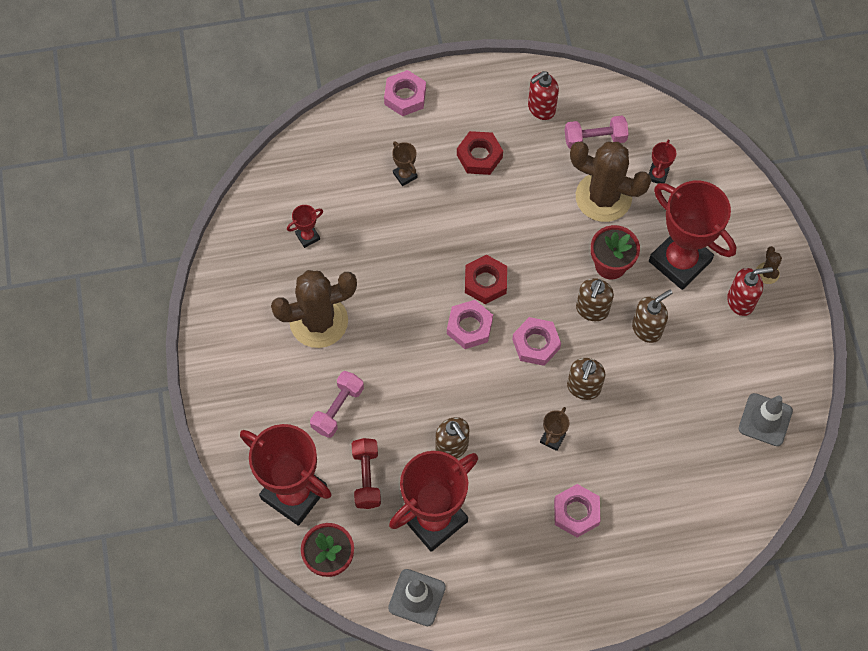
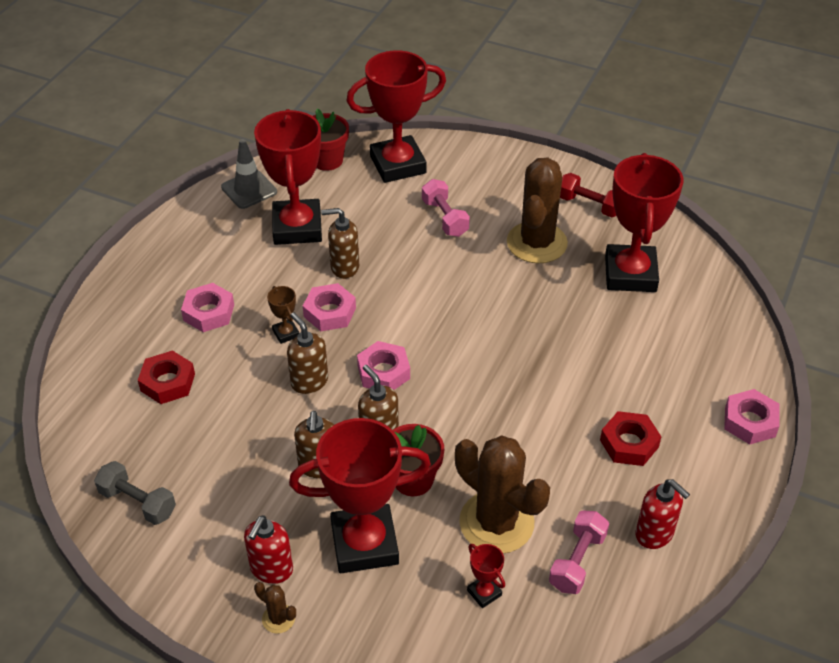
camera: 125 degrees right, 20 degrees down
red trophy [287,205,323,248] -> red trophy [605,153,684,292], size x2.45
red dumbbell [352,438,381,509] -> red dumbbell moved to [560,173,616,217]
brown trophy [392,141,418,186] -> none
pink nut [447,300,493,349] -> pink nut moved to [303,283,356,331]
red nut [465,255,507,304] -> red nut moved to [138,350,195,404]
red soap dispenser [528,71,559,120] -> red soap dispenser turned 135 degrees clockwise [636,479,690,549]
brown cactus [570,142,651,222] -> brown cactus turned 75 degrees clockwise [455,435,550,554]
grey traffic cone [739,393,793,446] -> grey dumbbell [94,461,176,525]

